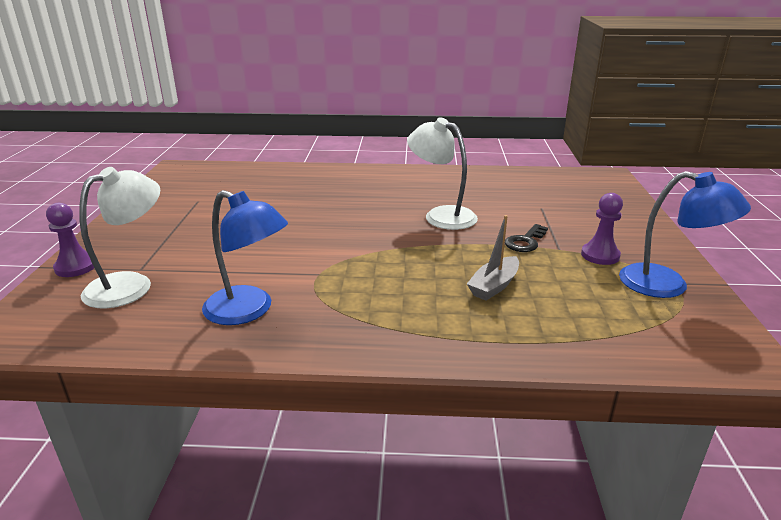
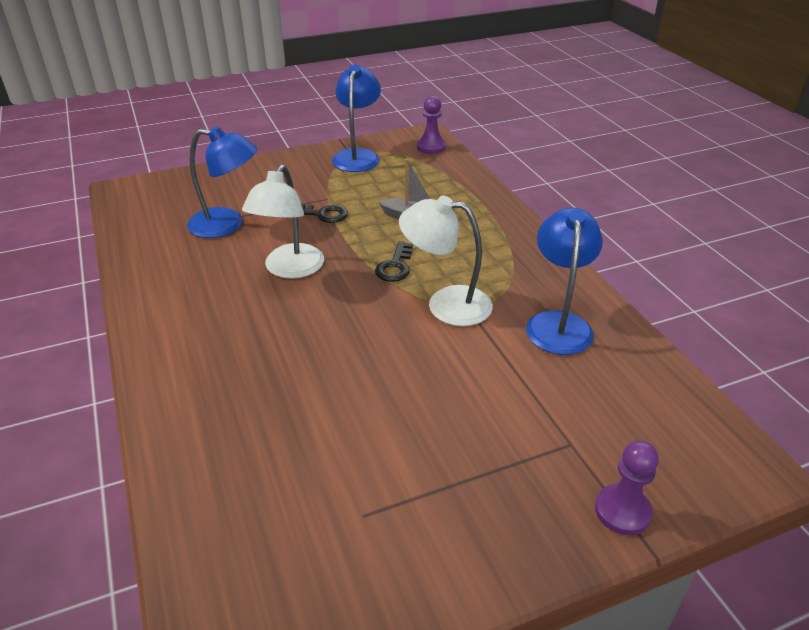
camera: 115 degrees left, 10 degrees up
white lamp [79,167,160,308] -> white lamp moved to [399,195,493,326]
purple pawn [581,193,623,265] -> purple pawn moved to [417,96,446,154]
none -> blue lamp [187,126,257,238]
none -> black key [375,241,413,282]

